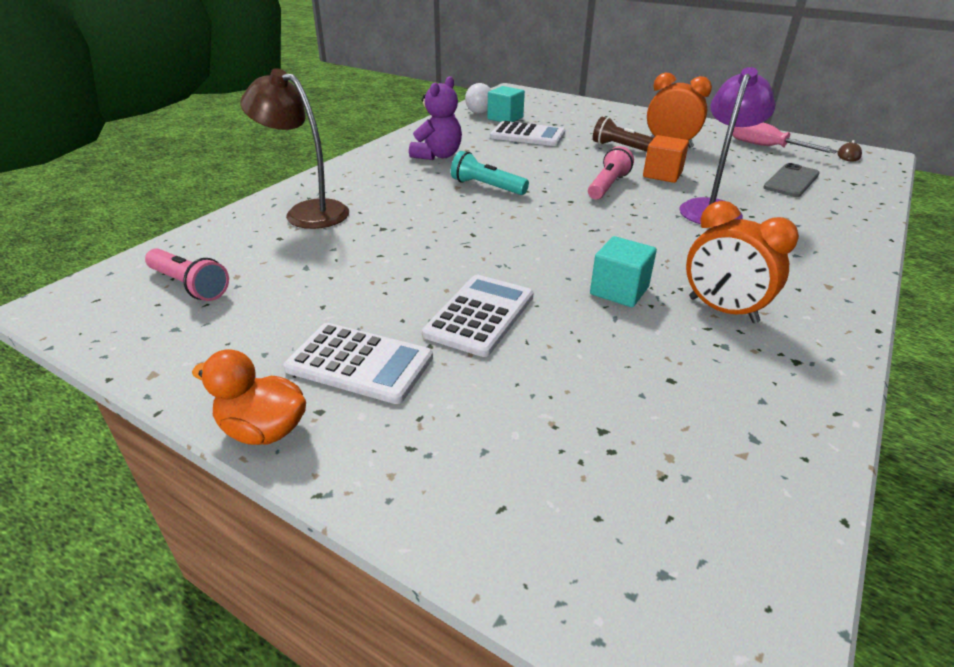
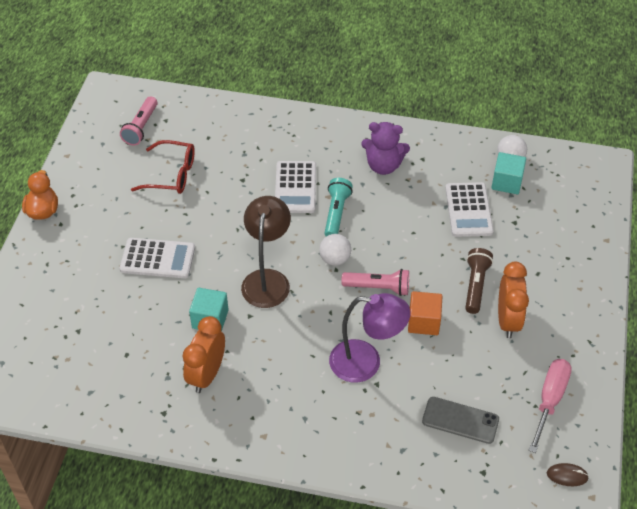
camera: 70 degrees right, 15 degrees up
brown lamp [241,68,349,229] -> brown lamp moved to [241,196,291,308]
white calculator [284,323,433,404] -> white calculator moved to [275,161,316,213]
none -> red glasses [131,140,195,194]
none -> white ball [319,234,351,266]

